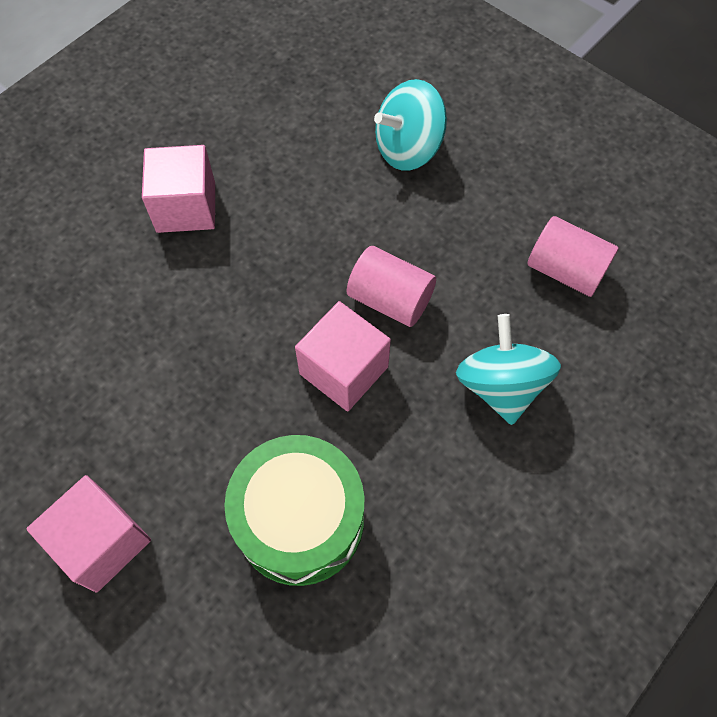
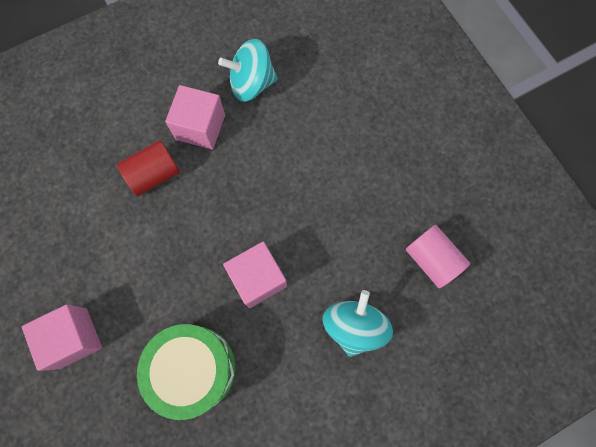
camera: 20 degrees right, 10 degrees up
pink cylinder [347,246,436,327] -> none
turquoise spinning top [374,79,447,171] -> turquoise spinning top moved to [218,39,278,102]
none -> red cylinder [117,140,180,196]

